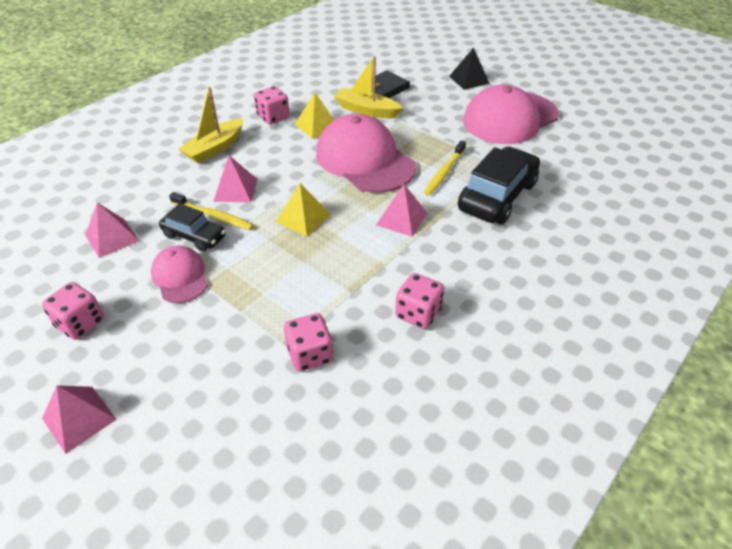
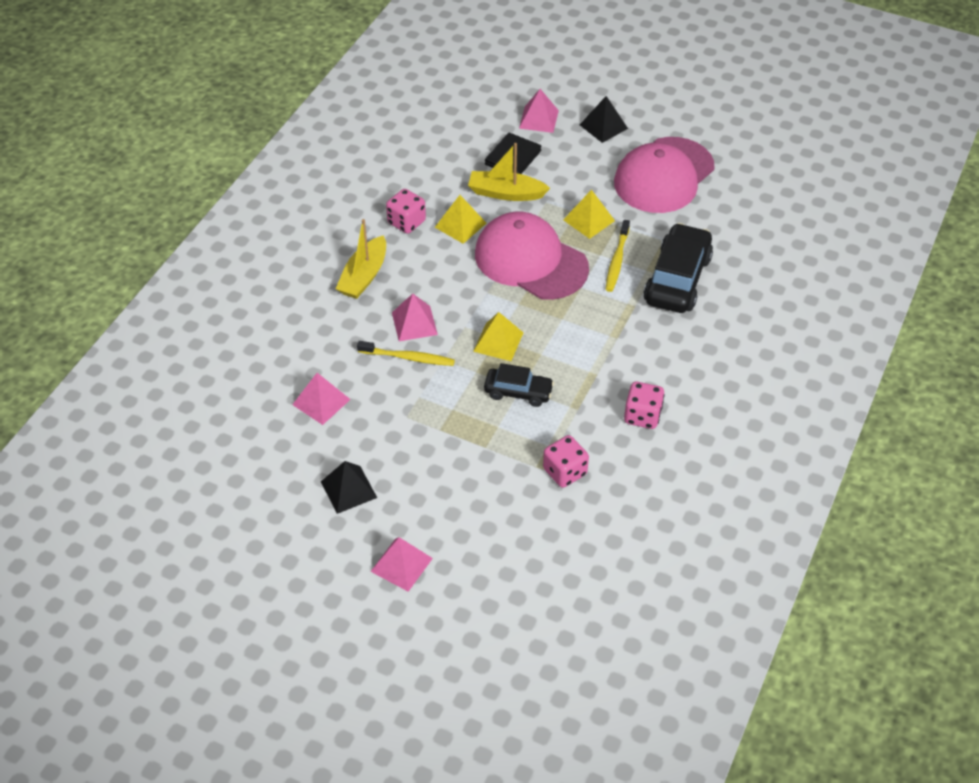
camera: 15 degrees left, 5 degrees up
pink dice [42,282,104,340] -> black pyramid [321,461,377,514]
pink cap [151,246,208,303] -> none
black car [159,203,226,252] -> black car moved to [484,363,554,407]
pink pyramid [376,184,427,237] -> pink pyramid moved to [519,89,559,133]
none -> yellow pyramid [563,190,615,239]

